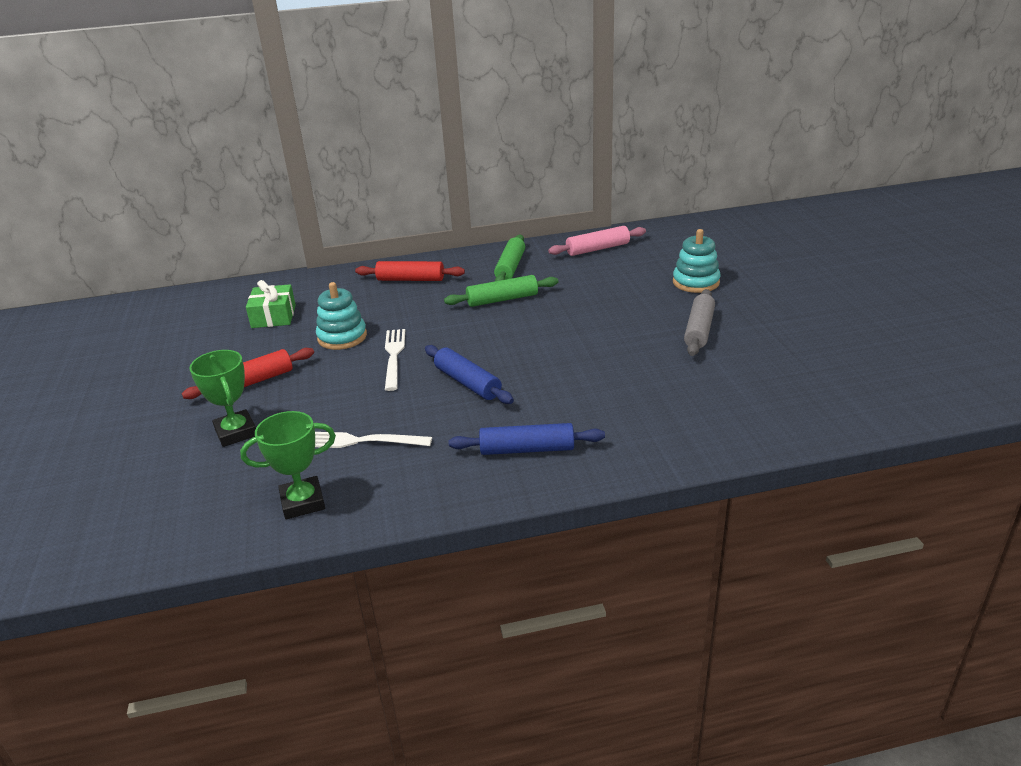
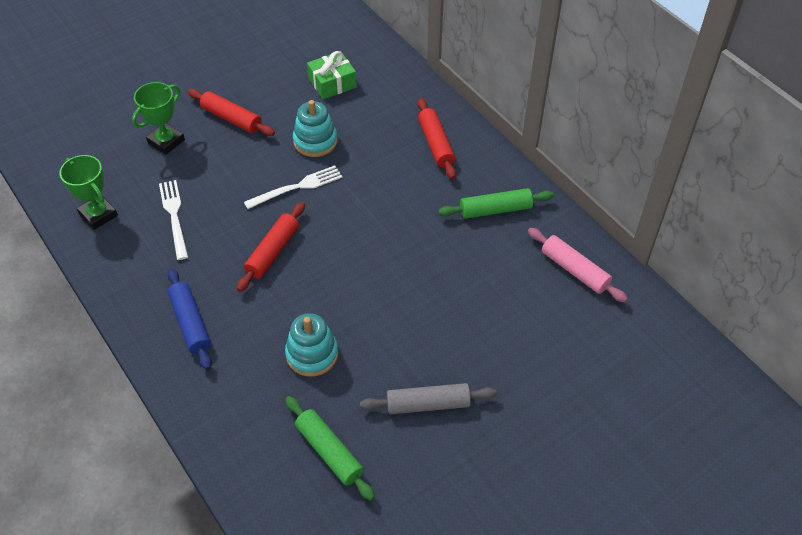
camera: 65 degrees right, 20 degrees up
blue rolling pin [425,345,514,404] -> red rolling pin [237,202,305,292]
green rolling pin [444,275,558,307] -> green rolling pin moved to [286,396,375,501]
turquoise stacking toy [673,229,720,293] -> turquoise stacking toy moved to [285,313,338,377]

